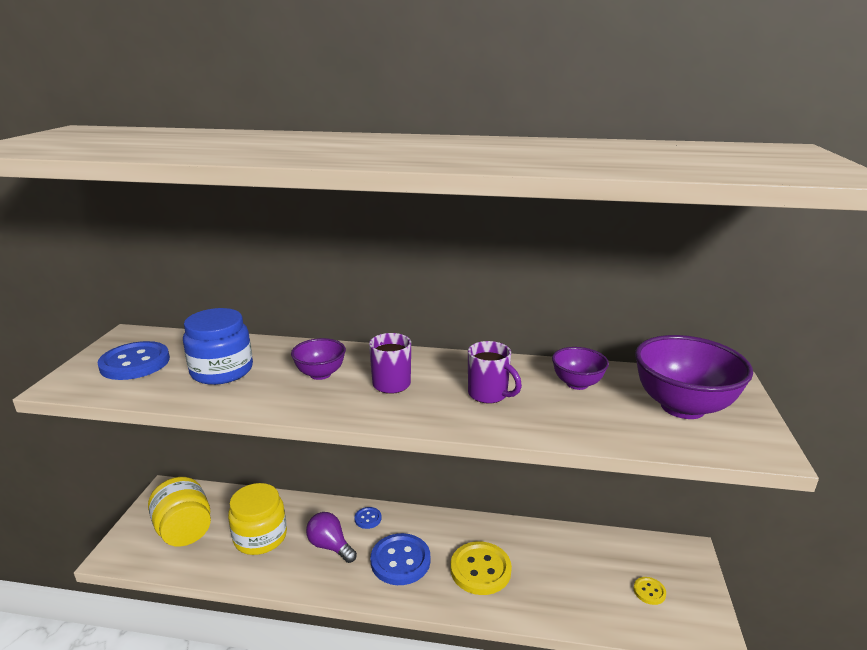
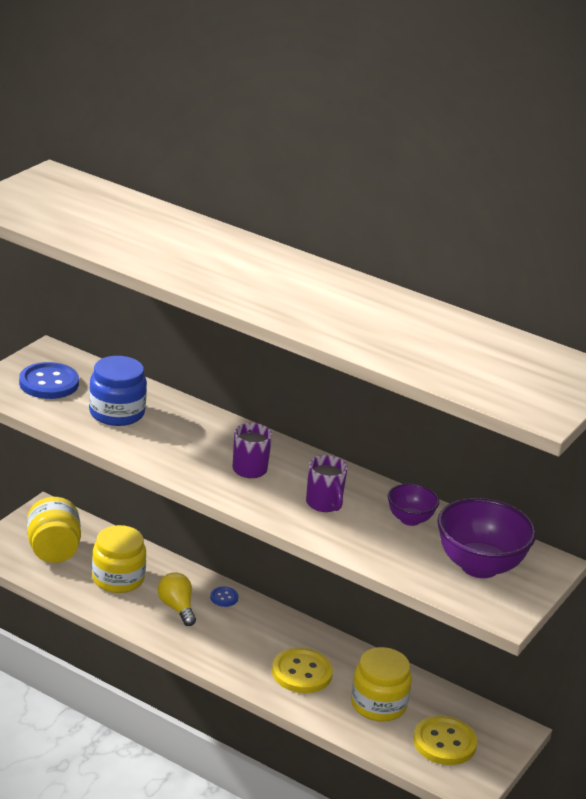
camera: 20 degrees right, 5 degrees up
purple bowl [291,338,346,380] -> none
purple light bulb [306,512,357,563] -> yellow light bulb [158,572,196,626]
blue button [370,533,430,585] -> none
yellow button [634,577,666,605] -> yellow button [413,715,477,765], size x2.05
none -> yellow jar [351,647,412,722]

